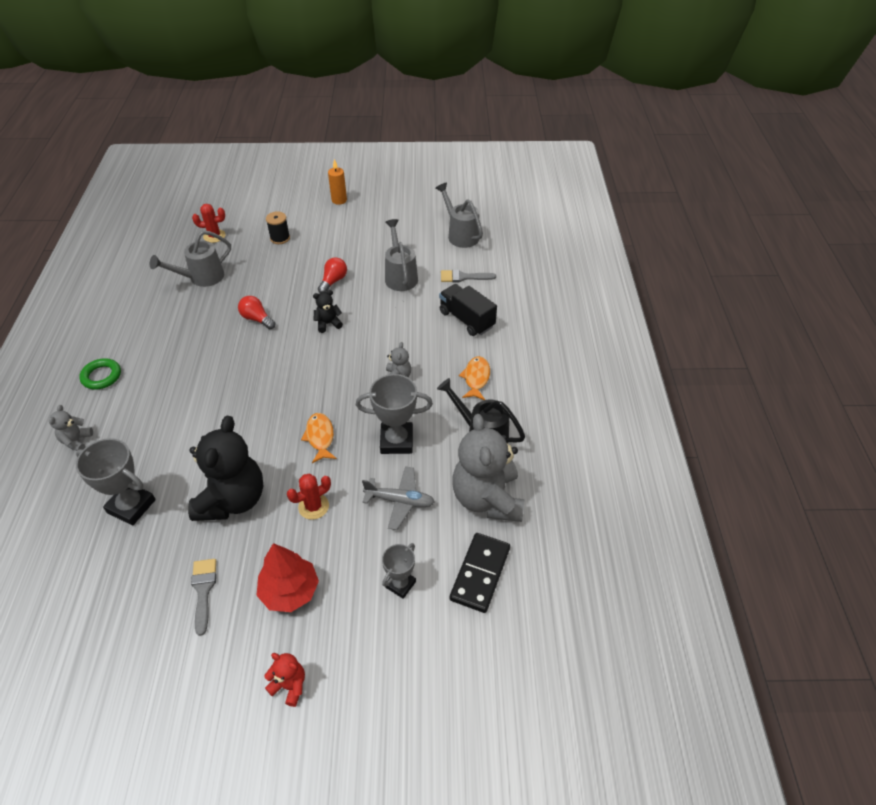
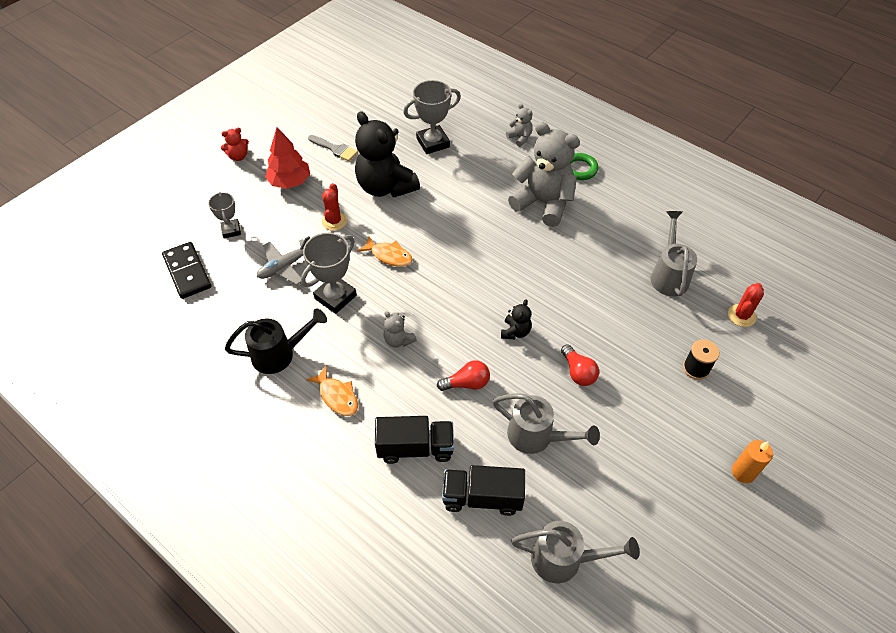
camera: 130 degrees right, 5 degrees up
red light bulb [238,296,276,329] -> red light bulb moved to [437,360,490,391]
grey brush [441,269,496,283] -> black truck [442,465,525,516]
grey teddy bear [452,414,524,522] -> grey teddy bear moved to [508,122,580,227]

